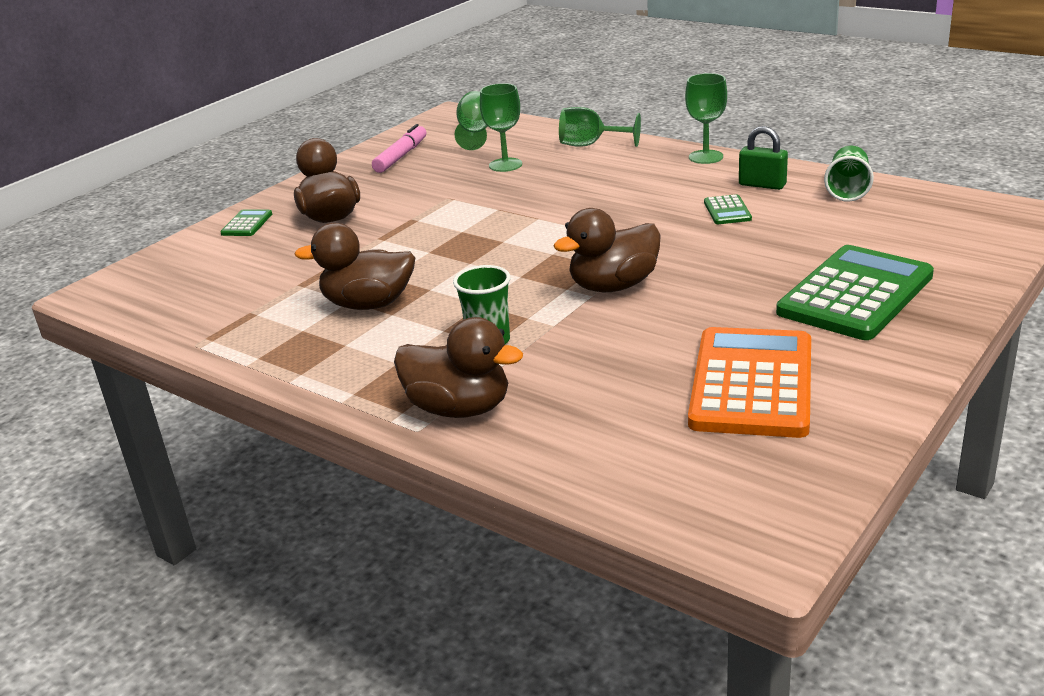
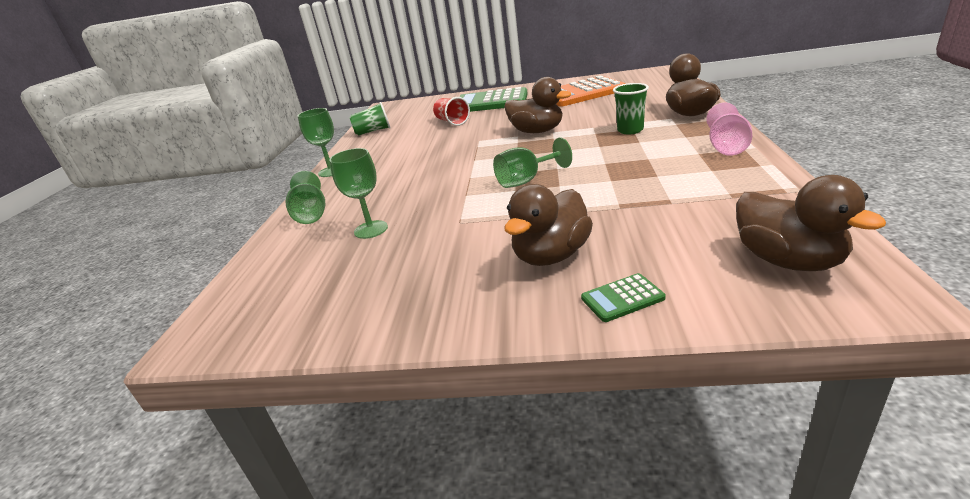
camera: 120 degrees left, 0 degrees up
brown duck [294,223,415,310] -> brown duck moved to [736,175,886,271]
pink marker [372,124,426,173] -> none
green goblet [455,91,488,150] -> green goblet moved to [493,137,572,188]
green calculator [704,194,752,224] -> none
green padlock [739,126,788,190] -> none
none -> red cup [433,97,470,126]
none -> pink goblet [706,102,752,156]

